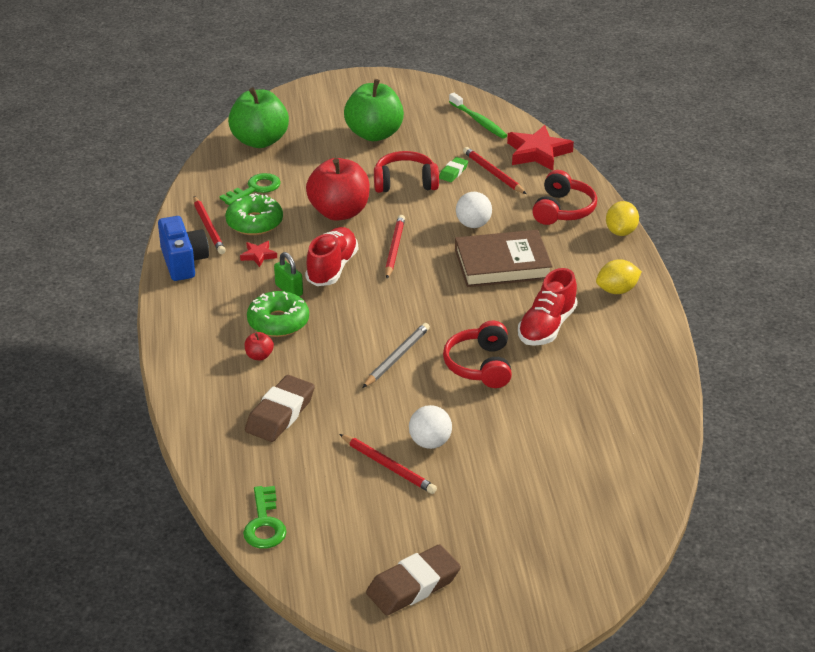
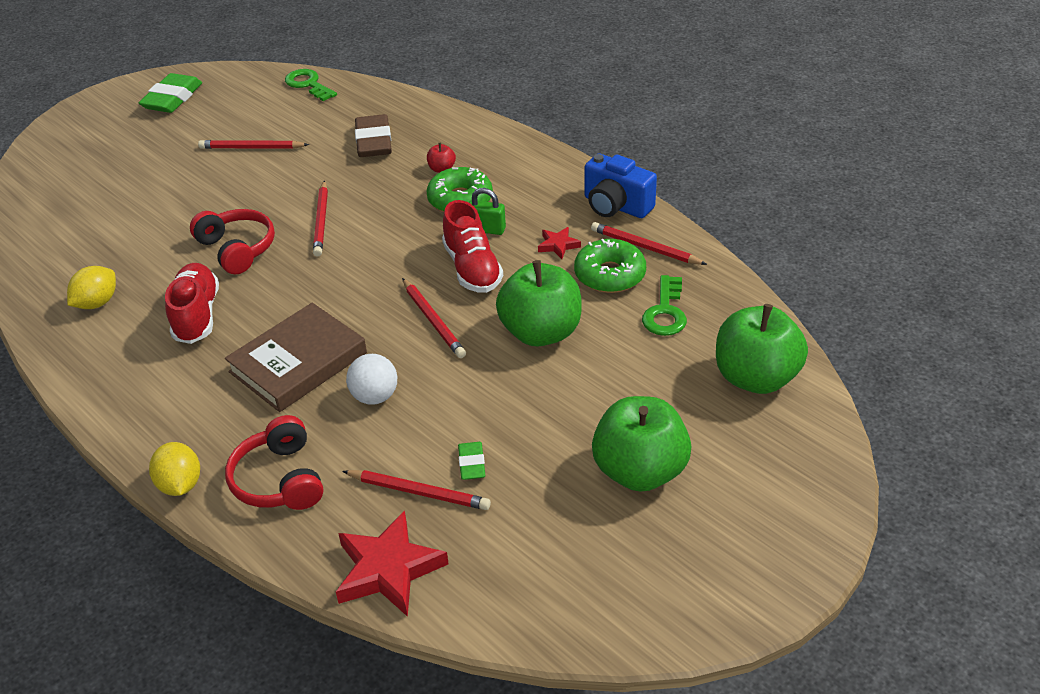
camera: 145 degrees right, 5 degrees up
red apple [306,158,370,221] -> green apple [496,260,582,346]
grey pencil [363,323,430,388] -> red pencil [313,181,328,257]
brown eraser [366,544,461,616] -> green eraser [139,73,202,113]
red headphones [374,151,439,193] -> none
white ball [409,405,452,449] -> none
green toothbrush [449,93,507,139] -> none
yellow lemon [596,259,642,294] -> yellow lemon moved to [67,266,116,309]

